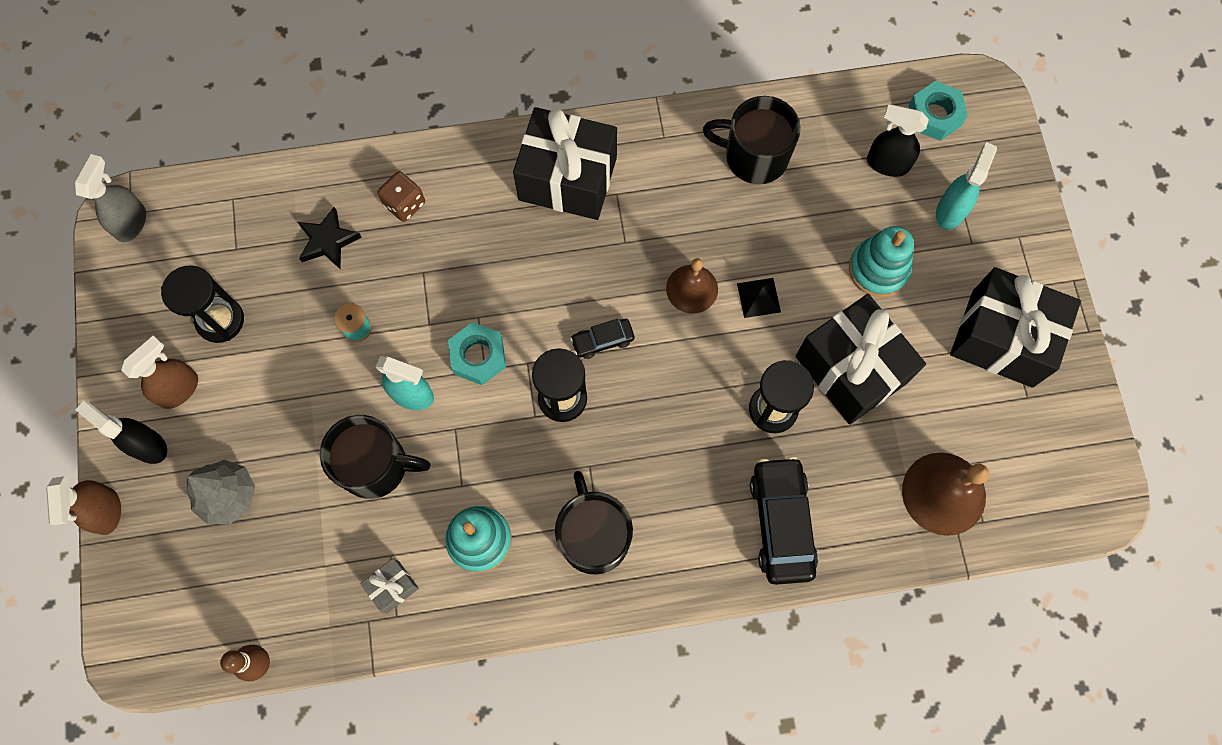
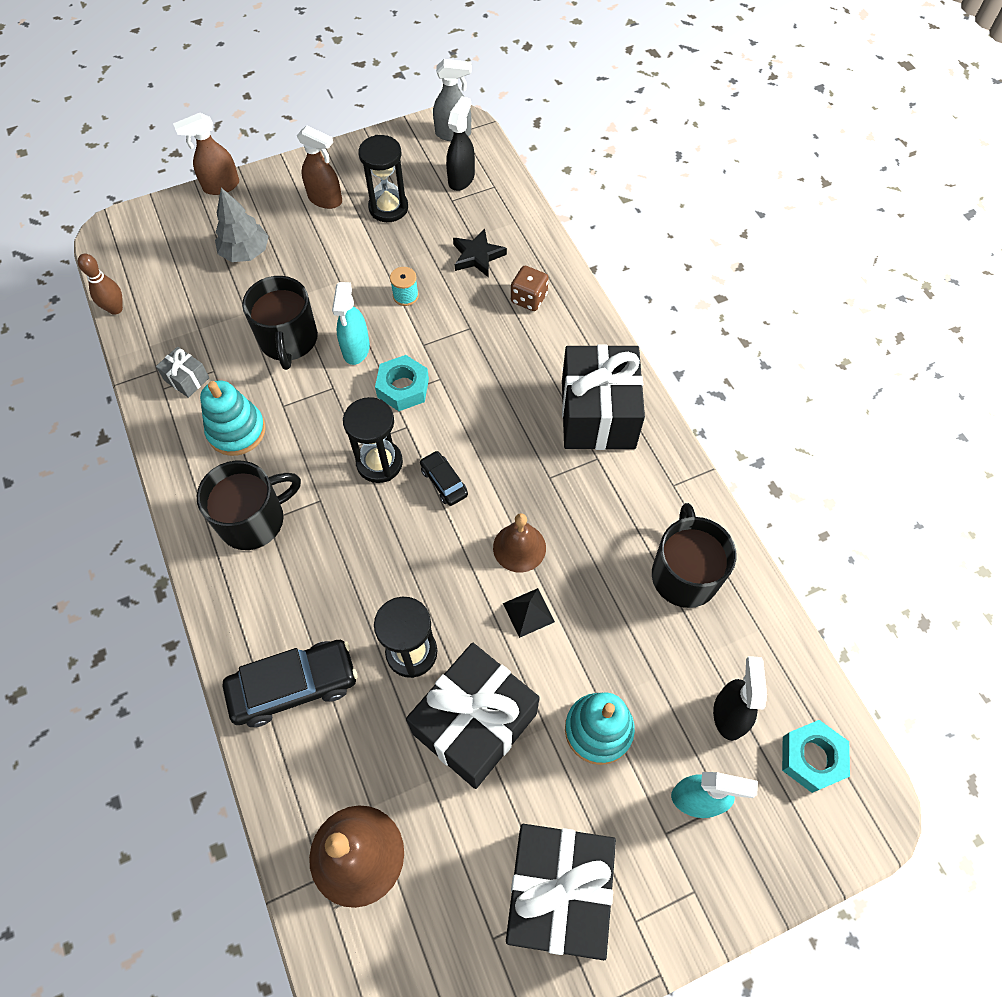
camera: 75 degrees right, 10 degrees down
black spray bottle [75,401,167,464] -> black spray bottle moved to [446,96,475,191]

